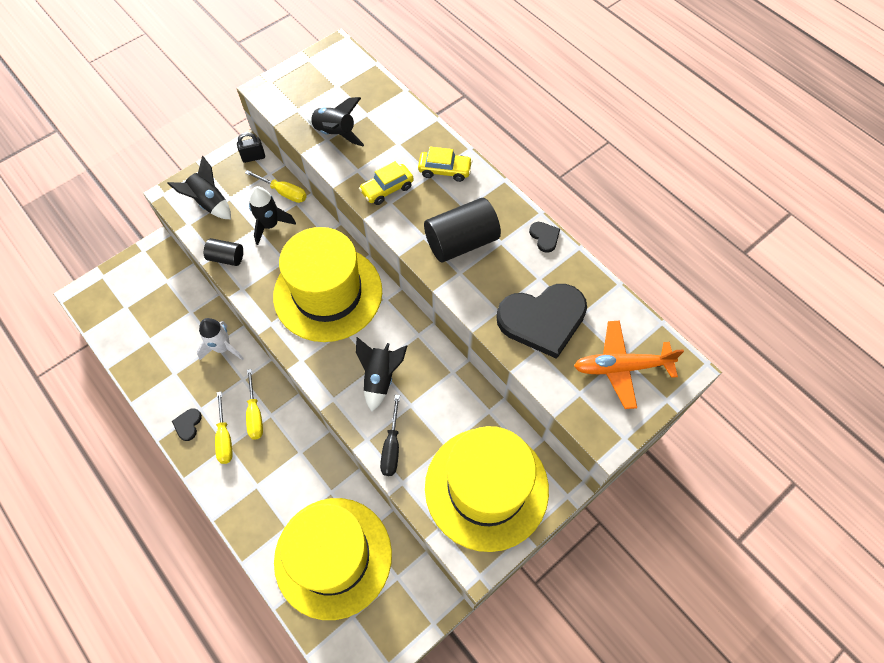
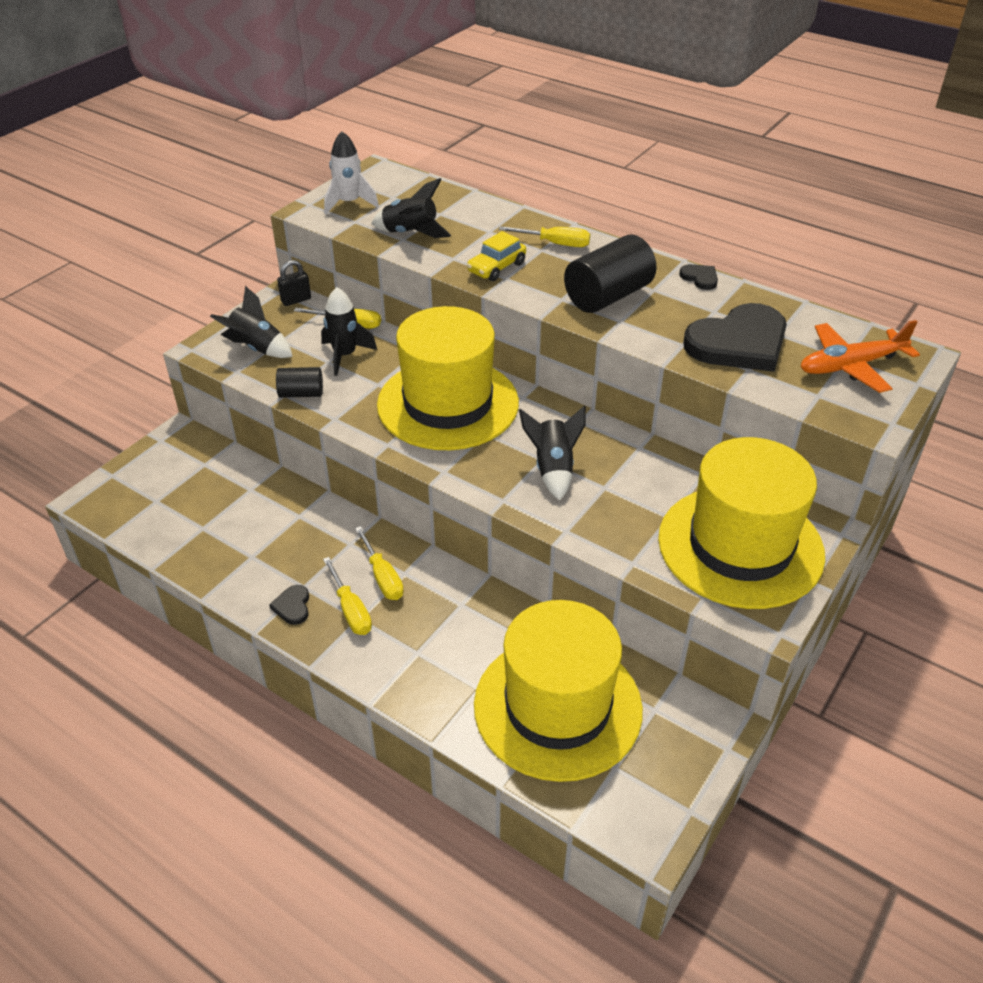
camera: 15 degrees left, 20 degrees down
white rocket [197,318,244,360] -> white rocket moved to [324,131,379,215]
black screwdriver [380,395,400,476] -> none
yellow car [418,147,473,182] -> yellow screwdriver [499,226,590,247]

